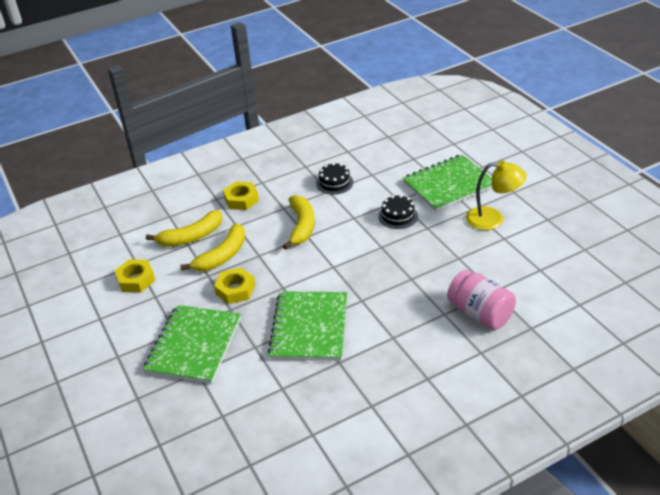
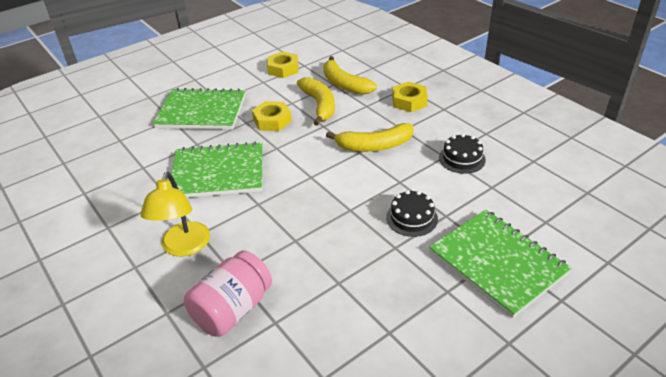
camera: 80 degrees right, 0 degrees up
yellow banana [180,223,245,271] -> yellow banana turned 135 degrees counterclockwise [297,77,335,126]
yellow lamp [466,160,527,230] -> yellow lamp moved to [141,172,210,257]

